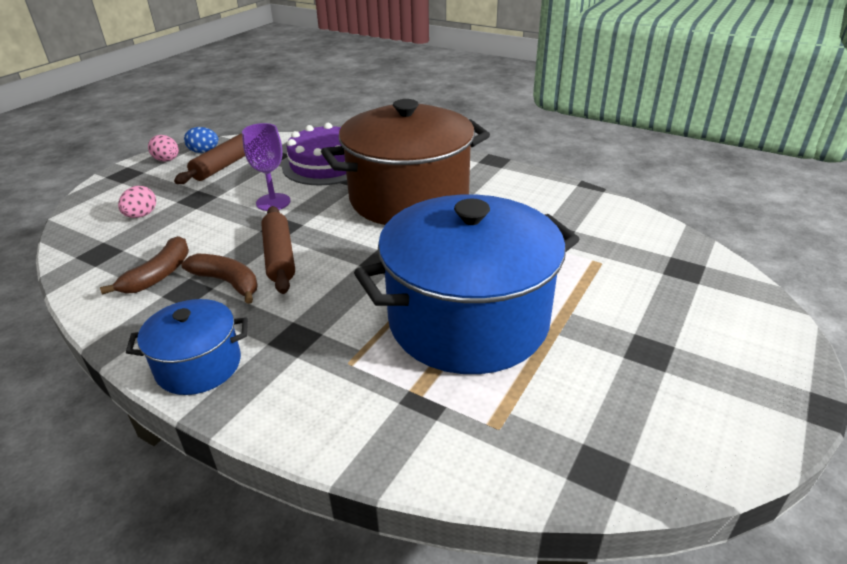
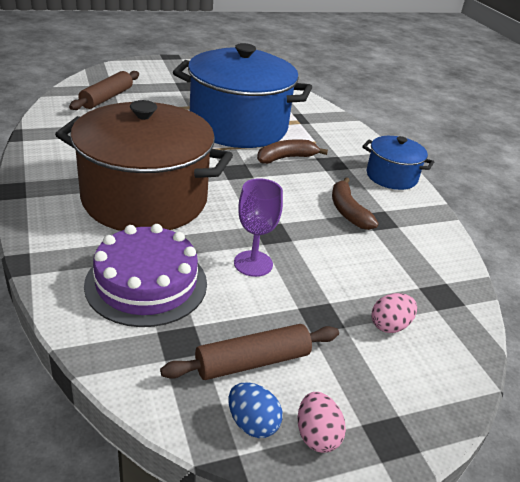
camera: 145 degrees left, 0 degrees up
brown banana [100,236,189,295] -> brown banana moved to [257,139,328,164]
brown rolling pin [261,206,295,294] -> brown rolling pin moved to [69,71,139,110]

